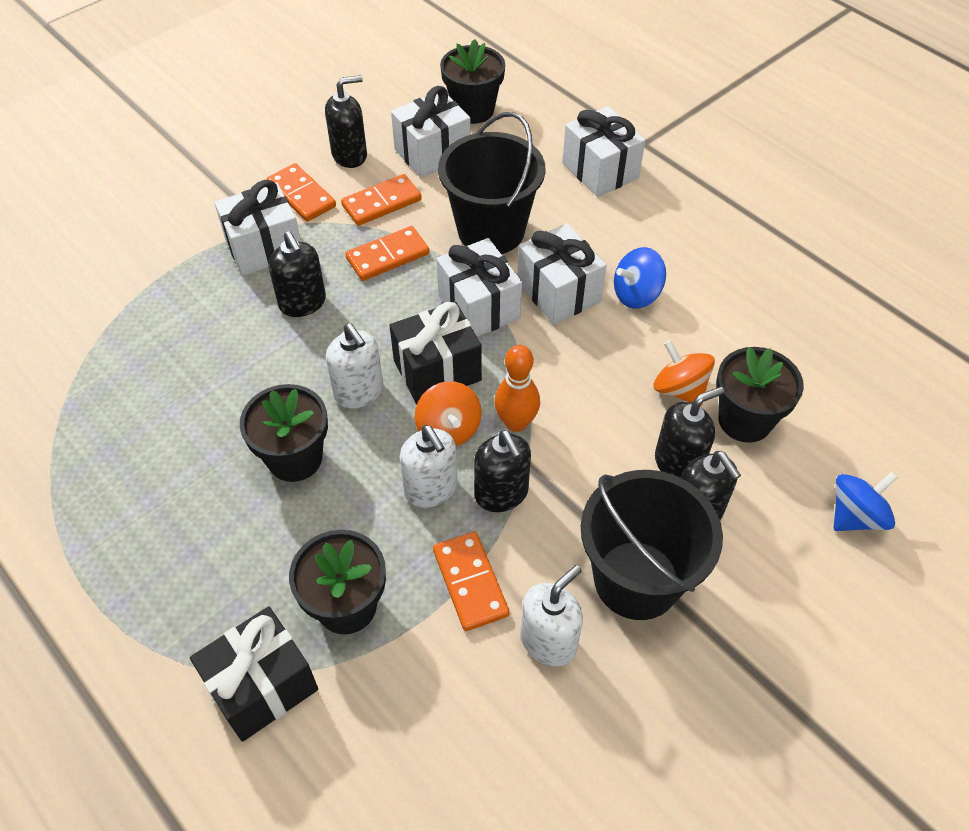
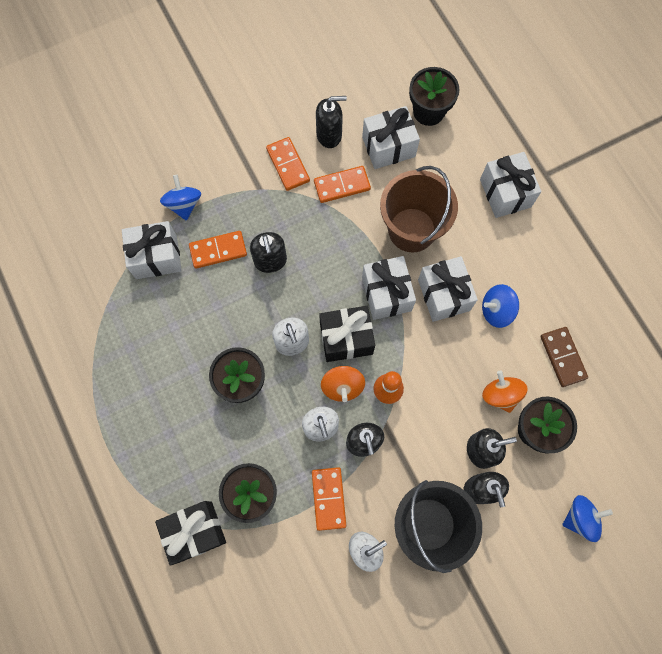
camera: 15 degrees right, 20 degrees up
white gift [214,180,301,275] -> white gift moved to [122,221,182,279]
orange domino [345,226,429,281] -> orange domino moved to [189,231,247,269]
black bucket [438,112,546,254] -> brown bucket [380,166,458,252]
none -> blue spinning top [160,175,201,221]
none -> brown domino [540,327,588,387]

